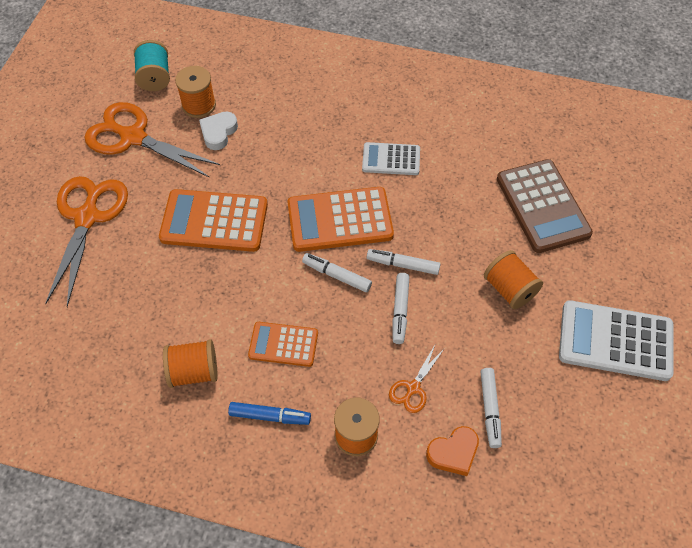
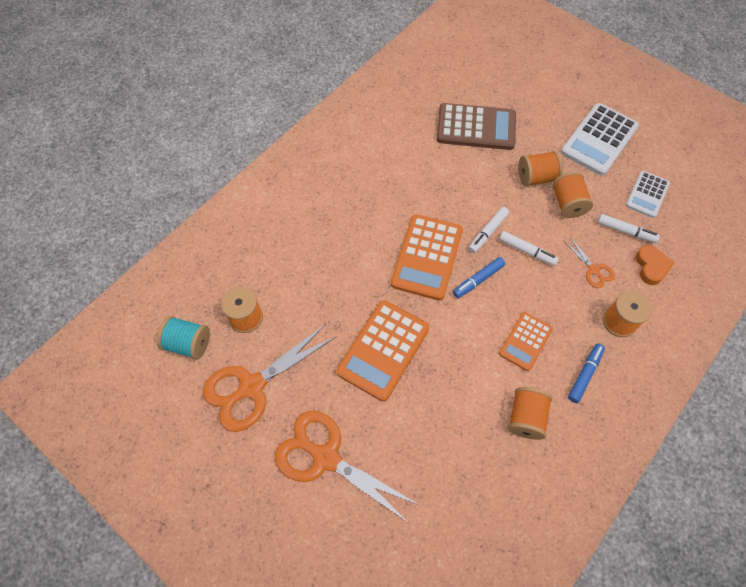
camera: 65 degrees left, 5 degrees up
white heart [199,111,238,150] -> none
white marker [302,253,372,292] -> blue marker [453,257,505,298]
white calculator [362,142,420,175] -> white calculator moved to [626,171,670,218]
none -> orange spool [552,171,593,218]

